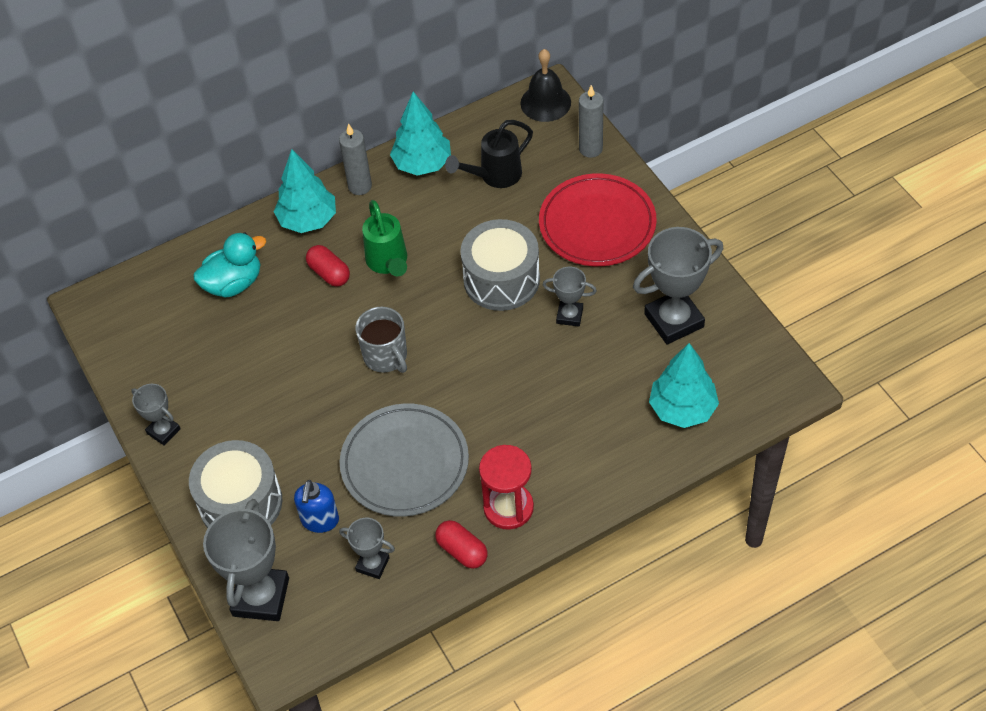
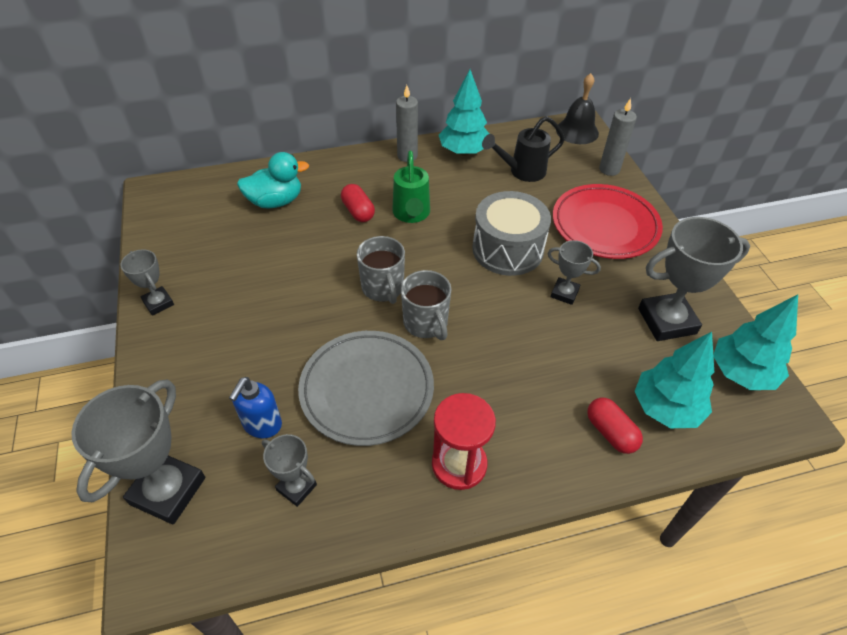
camera: 10 degrees right, 5 degrees down
grey drum [189,440,282,528] -> none
turquoise tree [274,149,336,233] -> turquoise tree moved to [713,295,798,390]
red capsule [435,520,488,569] -> red capsule moved to [587,398,643,454]
none -> grey mug [401,270,451,340]

